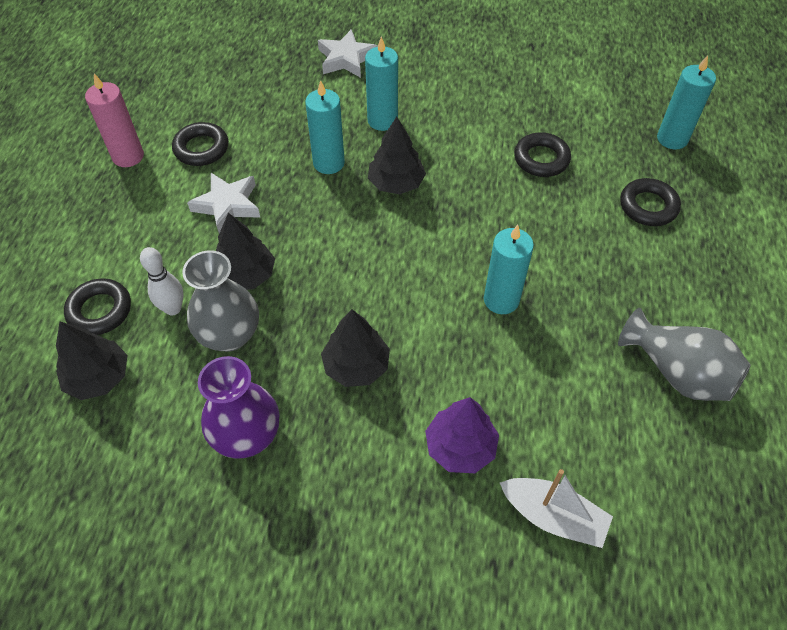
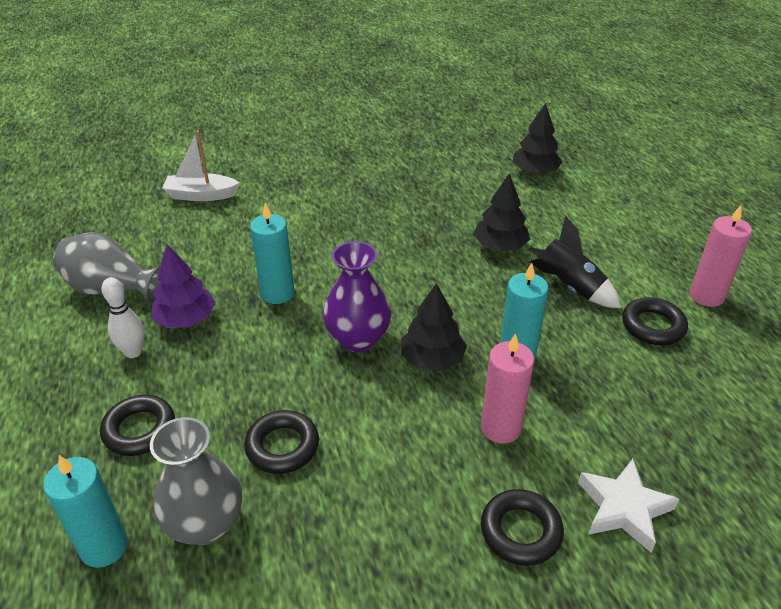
camera: 155 degrees right, 15 degrees down
black ring [64,279,131,335] -> black ring moved to [481,489,564,566]
white bowling pin [140,247,184,315] -> white bowling pin moved to [102,277,144,358]
grey vase [182,250,259,351] -> grey vase moved to [150,417,242,545]
white star [187,173,260,233] -> black rocket [528,216,621,308]
purple vase [198,356,279,459] -> purple vase moved to [323,241,391,352]
black tree [321,309,390,387] -> none
turquoise candle [365,36,398,131] -> pink candle [481,333,534,444]
purple tree [425,397,499,473] -> purple tree moved to [152,244,215,328]

